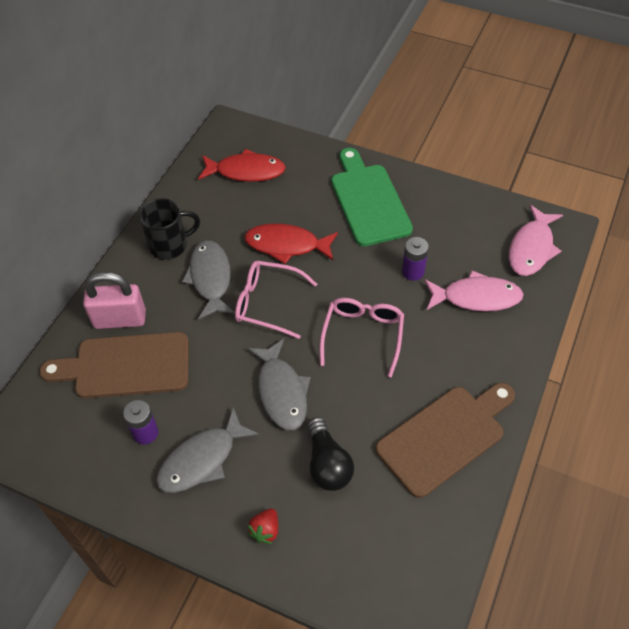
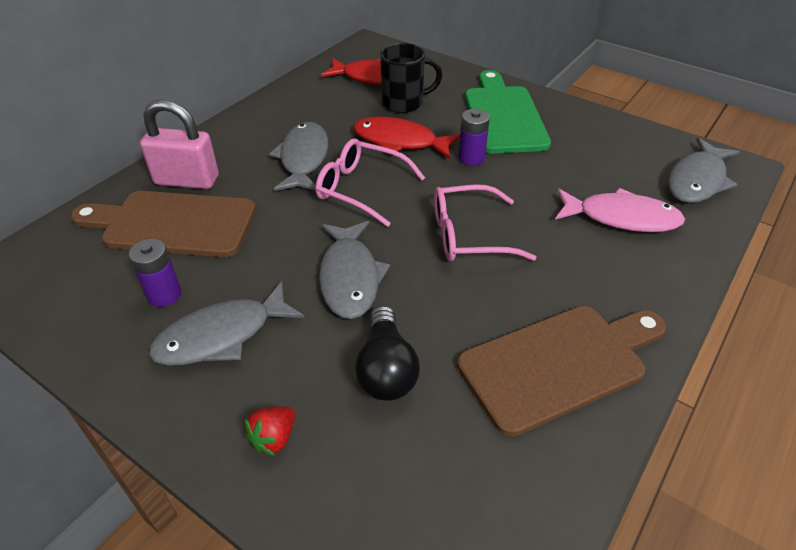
camera: 10 degrees right, 10 degrees down
black mug [139,198,200,260] -> black mug moved to [380,43,442,113]
pink glasses [319,298,404,378] -> pink glasses turned 120 degrees counterclockwise [434,184,537,261]
purple battery [402,237,429,281] -> purple battery moved to [458,109,490,166]
pink fish [509,205,563,276] -> grey fish [668,138,739,203]

